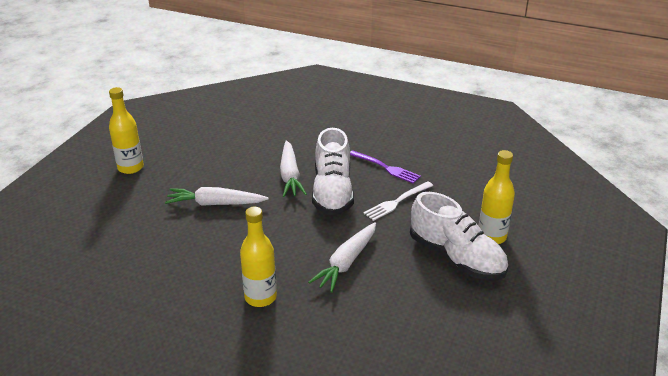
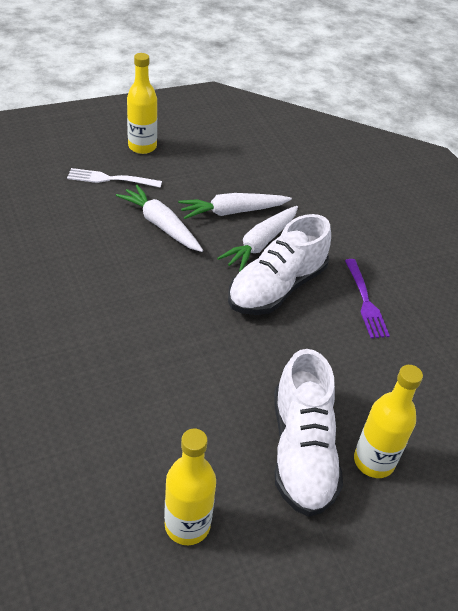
camera: 40 degrees right, 10 degrees up
yellow bottle [240,207,277,307] -> yellow bottle moved to [164,429,216,545]
white carrot [308,222,376,293] -> white carrot moved to [178,193,292,219]
white fork [363,181,433,221] -> white fork moved to [67,168,162,188]

